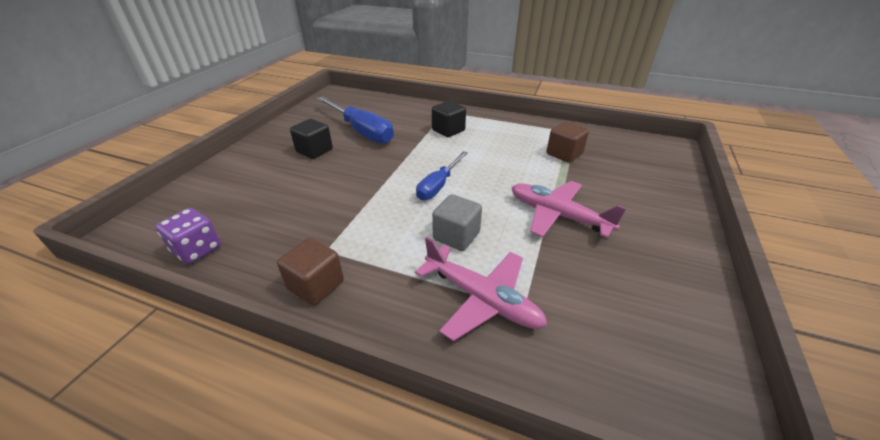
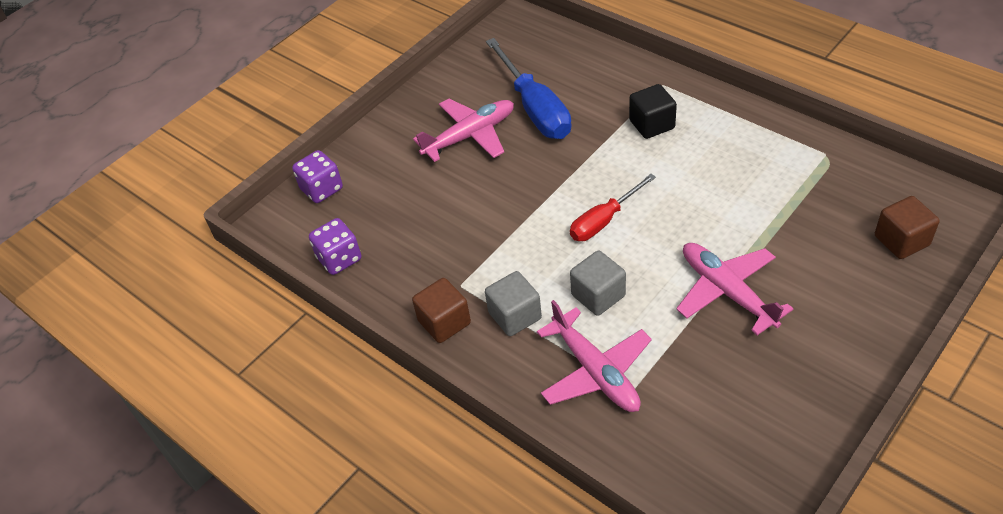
camera: 25 degrees right, 10 degrees up
black cube [290,119,333,159] -> pink plane [413,99,514,162]
blue screwdriver [416,151,468,200] -> red screwdriver [570,174,656,241]
brown cube [547,122,589,163] -> brown cube moved to [875,196,939,259]
none -> purple dice [292,150,343,203]
none -> grey cube [485,271,542,336]

